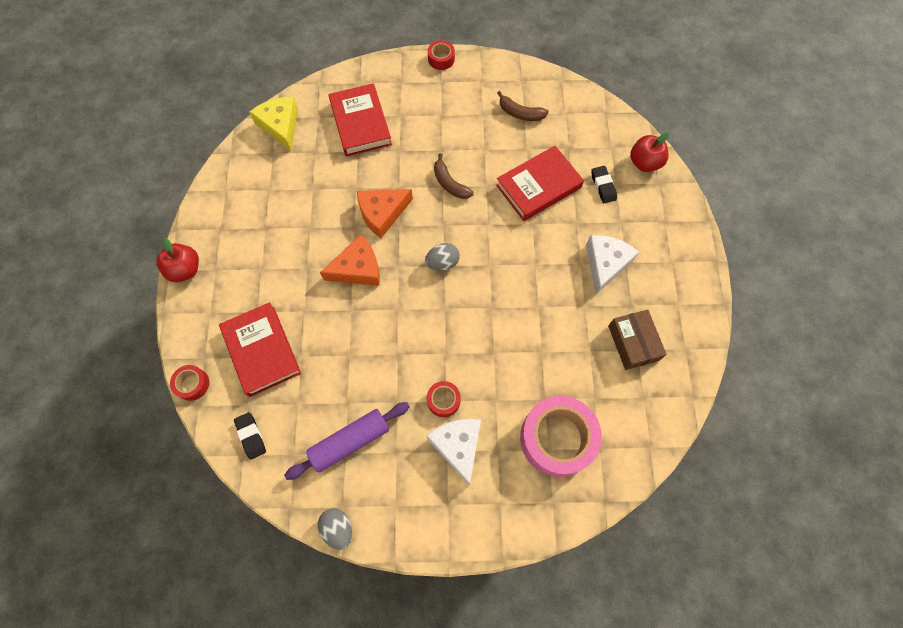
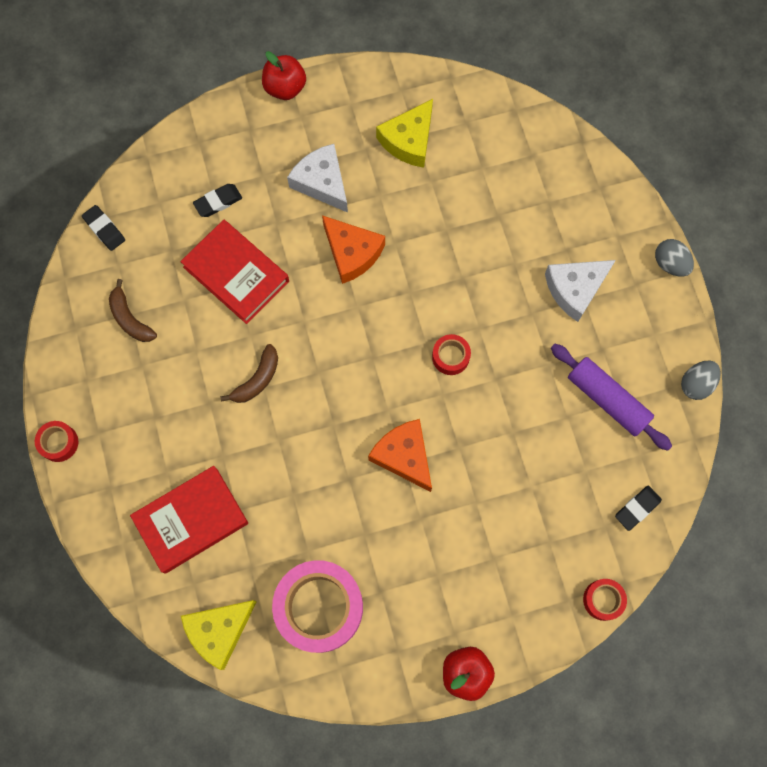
camera: 105 degrees left, 5 degrees up
red book [219,302,301,397] -> none
orange cheese [357,189,413,238] -> orange cheese moved to [322,215,385,284]
grey egg [425,243,460,271] -> grey egg moved to [655,239,694,277]
red tape [427,381,461,417] -> red tape moved to [432,334,471,375]
brown banana [497,91,549,121] -> brown banana turned 135 degrees clockwise [109,279,157,342]
pink tape [520,396,602,477] -> pink tape moved to [272,560,363,653]
white cheese [586,235,639,295] -> white cheese turned 45 degrees clockwise [287,144,348,213]
brown box [608,309,667,370] -> yellow cheese [376,99,433,168]
red apple [630,132,669,172] -> red apple moved to [262,51,306,100]
none -> black eraser [82,205,125,251]

